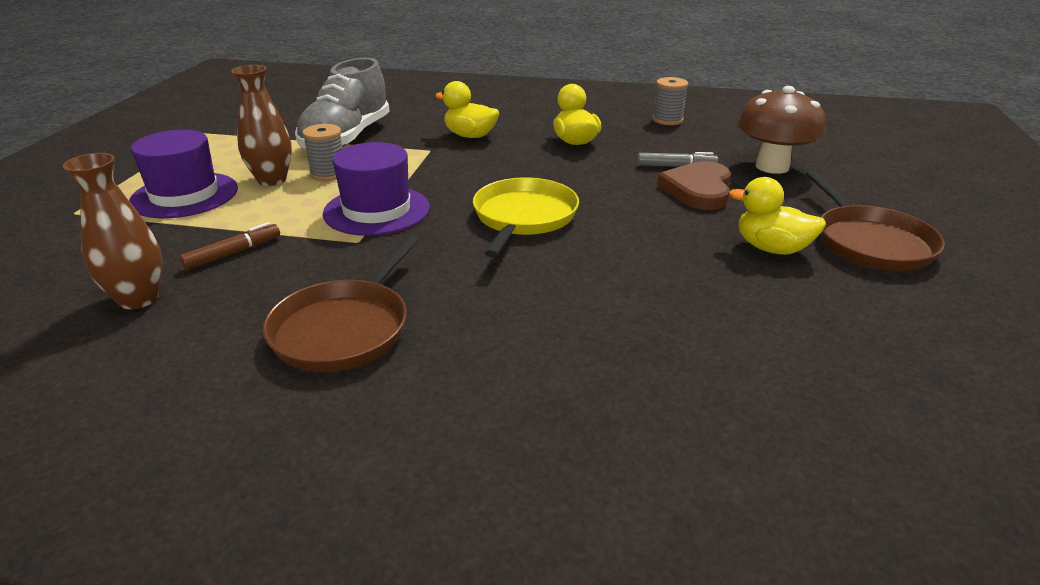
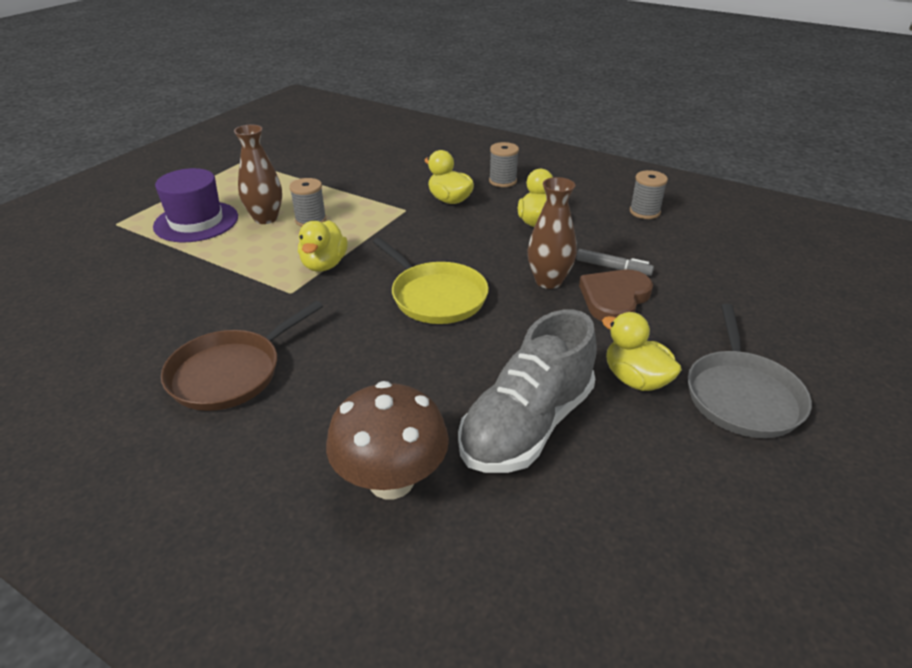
camera: 20 degrees right, 5 degrees up
brown vase [63,153,163,309] -> brown vase moved to [527,177,577,289]
brown marker [180,222,280,270] -> none
grey shoe [295,58,390,149] -> grey shoe moved to [458,310,597,473]
purple hat [323,142,430,236] -> yellow duck [298,220,348,272]
yellow pan [473,177,579,258] -> yellow pan turned 105 degrees clockwise [373,238,489,324]
brown mushroom [737,86,826,174] -> brown mushroom moved to [326,381,449,499]
brown pan [805,170,945,271] -> grey pan [688,304,812,438]
none -> grey spool [489,142,519,187]

